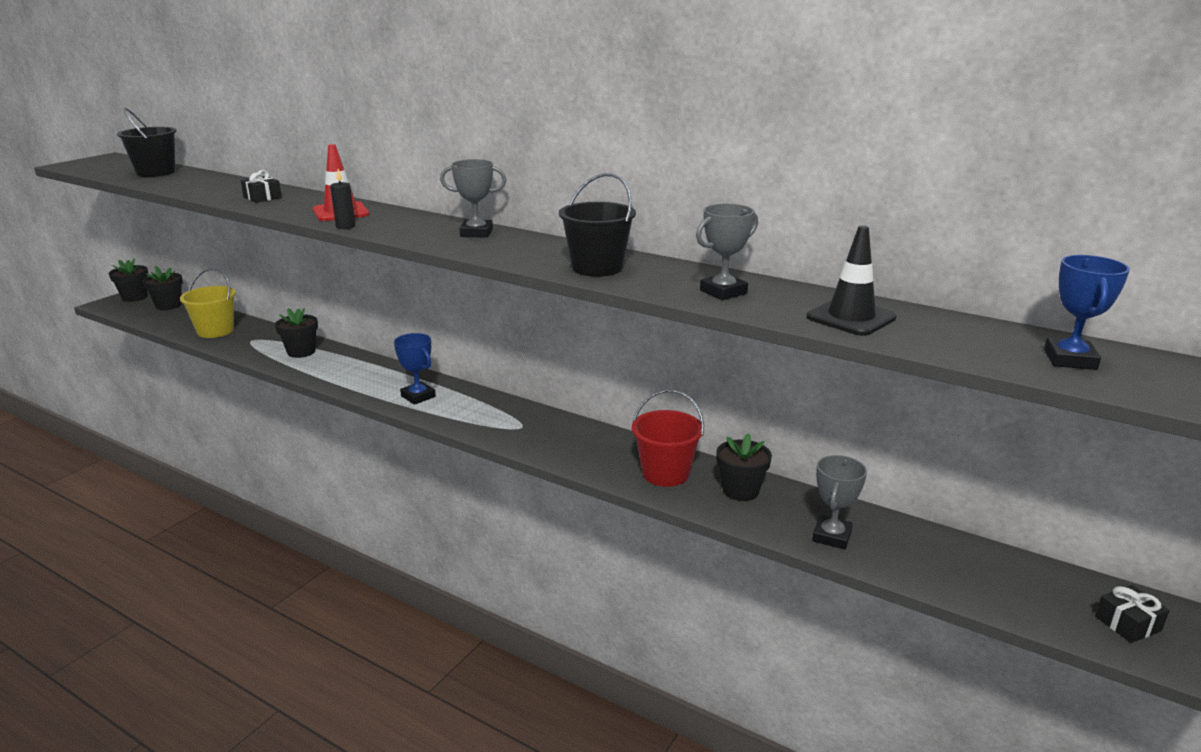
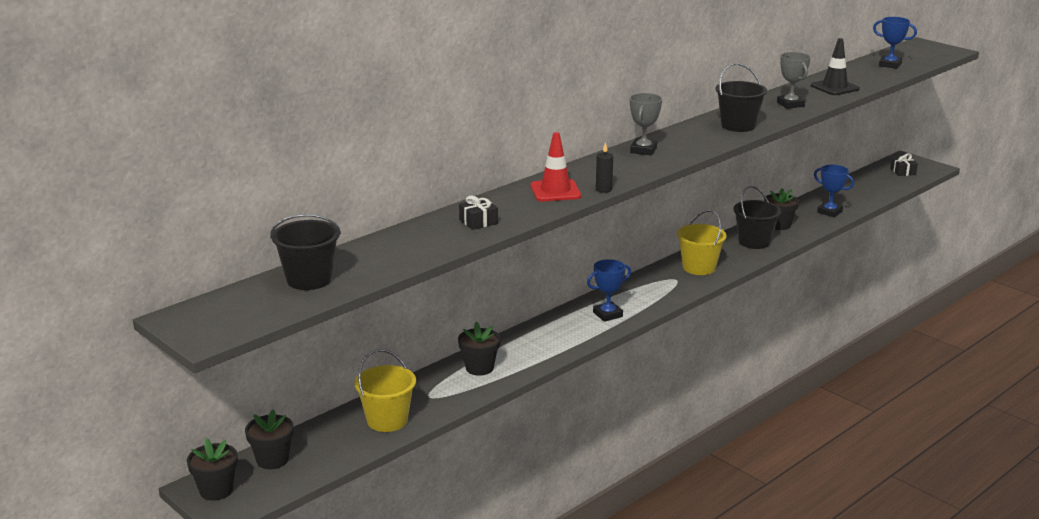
camera: 75 degrees left, 0 degrees up
red bucket [632,390,704,487] -> black bucket [733,186,781,249]
grey trophy [812,455,867,549] -> blue trophy [814,165,854,217]
none -> yellow bucket [677,210,727,275]

